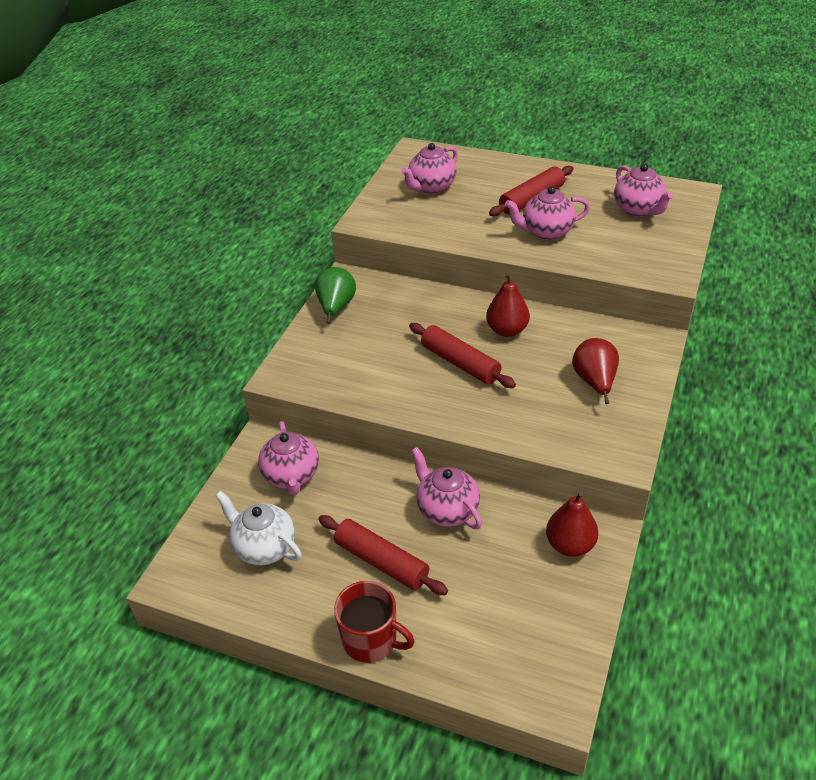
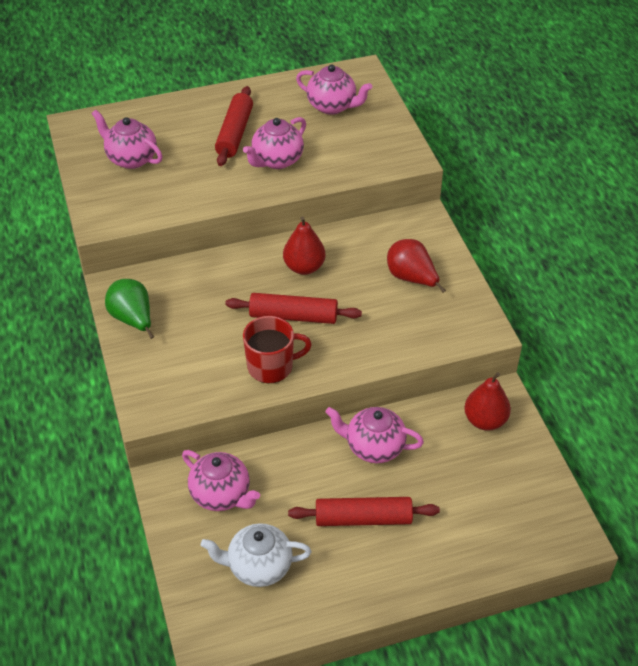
camera: 40 degrees left, 5 degrees up
red mug [334,581,415,663] -> red mug moved to [243,316,312,384]
pink teapot [401,143,458,194] -> pink teapot turned 120 degrees clockwise [91,110,163,169]

